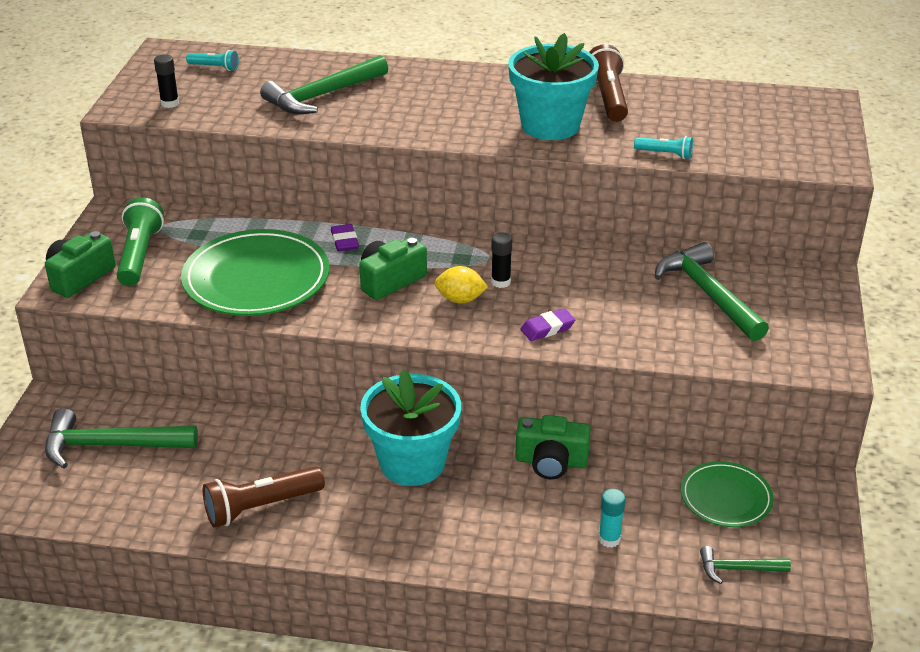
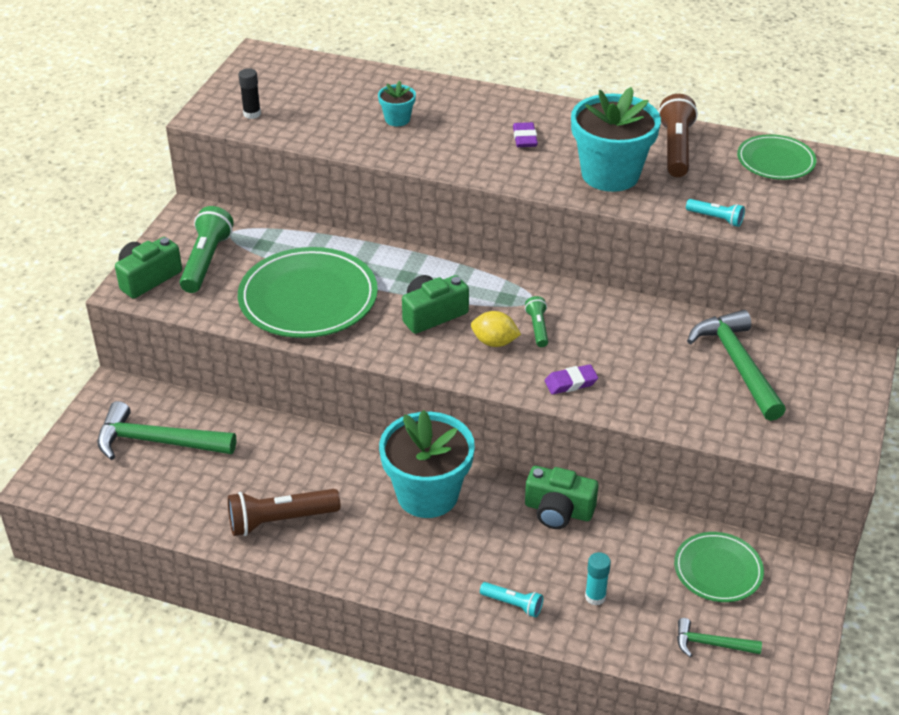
camera: 10 degrees right, 5 degrees up
turquoise flashlight [186,50,239,71] -> turquoise flashlight moved to [480,582,543,618]
green hammer [260,55,388,114] -> turquoise flower pot [378,81,416,126]
purple eraser [331,224,359,251] -> purple eraser moved to [513,122,538,147]
black glue stick [491,233,512,288] -> green flashlight [525,296,548,347]
none -> green plate [737,134,816,180]

